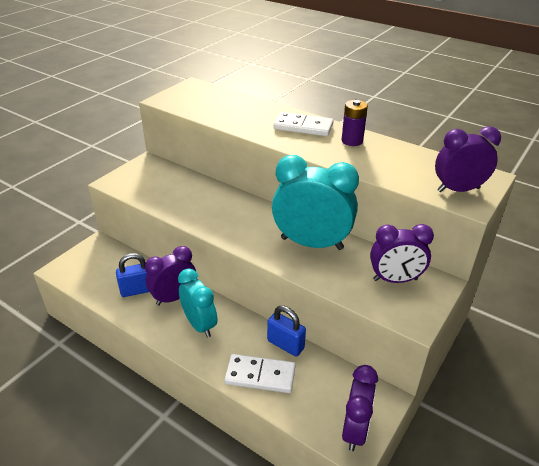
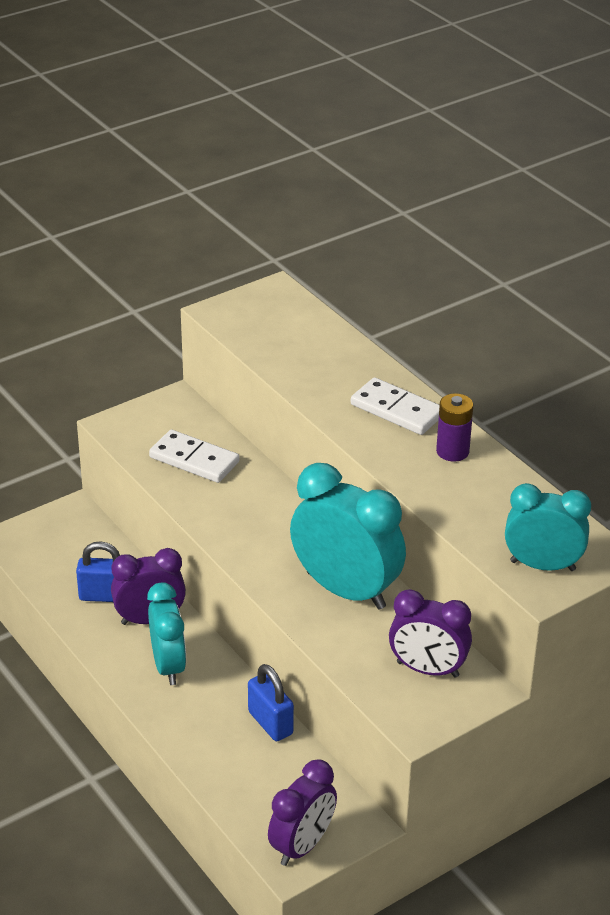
camera: 20 degrees right, 0 degrees up
white domino [224,354,296,393] -> white domino moved to [149,430,240,483]
purple clock [435,126,501,192] -> turquoise clock [505,483,591,571]

